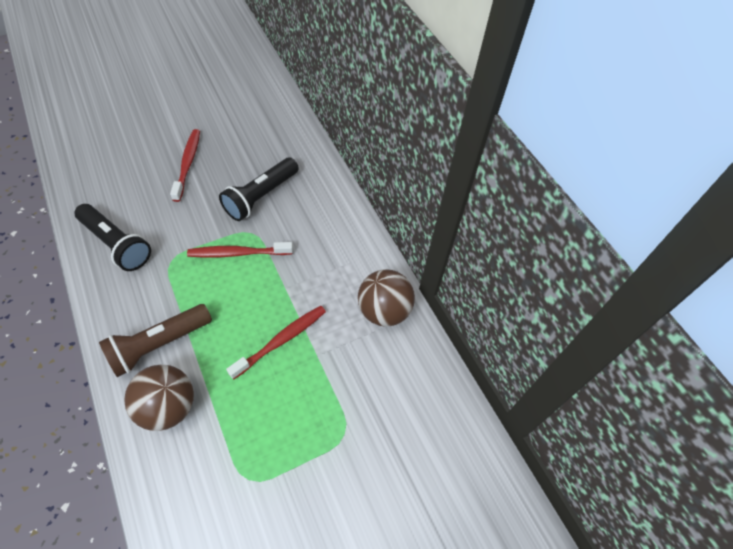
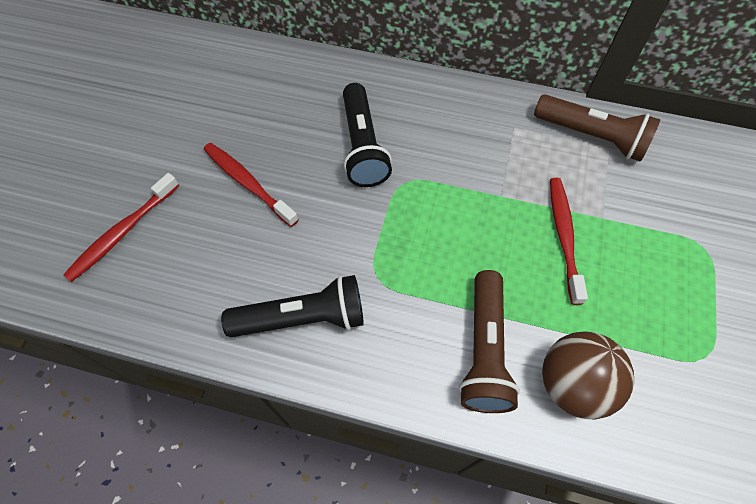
camera: 45 degrees left, 5 degrees up
red toothbrush [187,242,293,258] -> red toothbrush moved to [63,173,179,282]
brown ball [358,269,415,327] -> brown flashlight [534,94,660,162]

